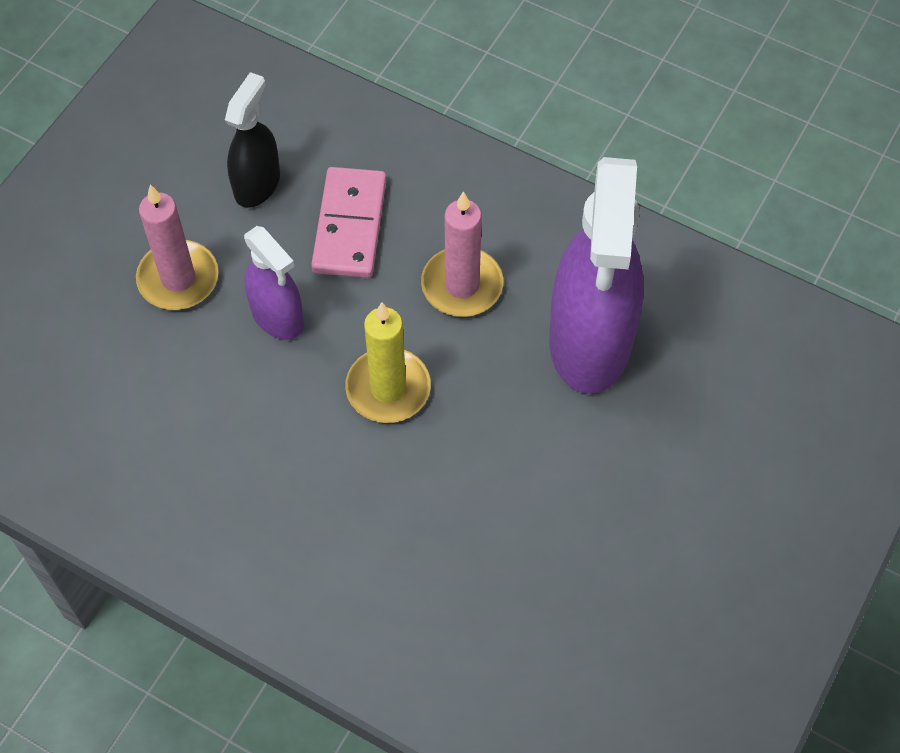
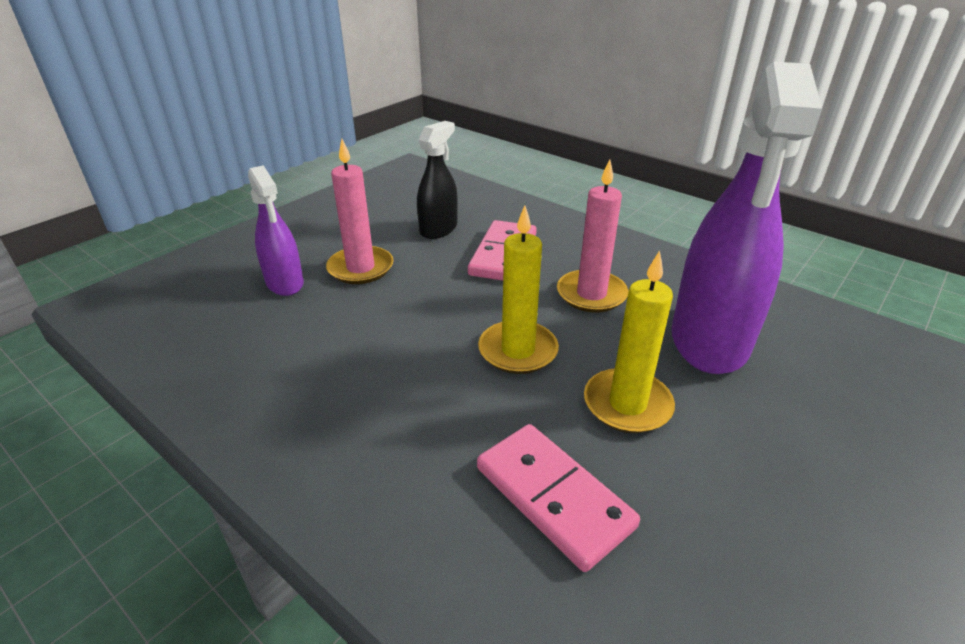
camera: 10 degrees right, 25 degrees down
purple spray bottle [244,226,304,340] -> purple spray bottle moved to [248,165,304,296]
none -> pink domino [477,424,640,572]
none -> yellow candle [584,250,675,433]

